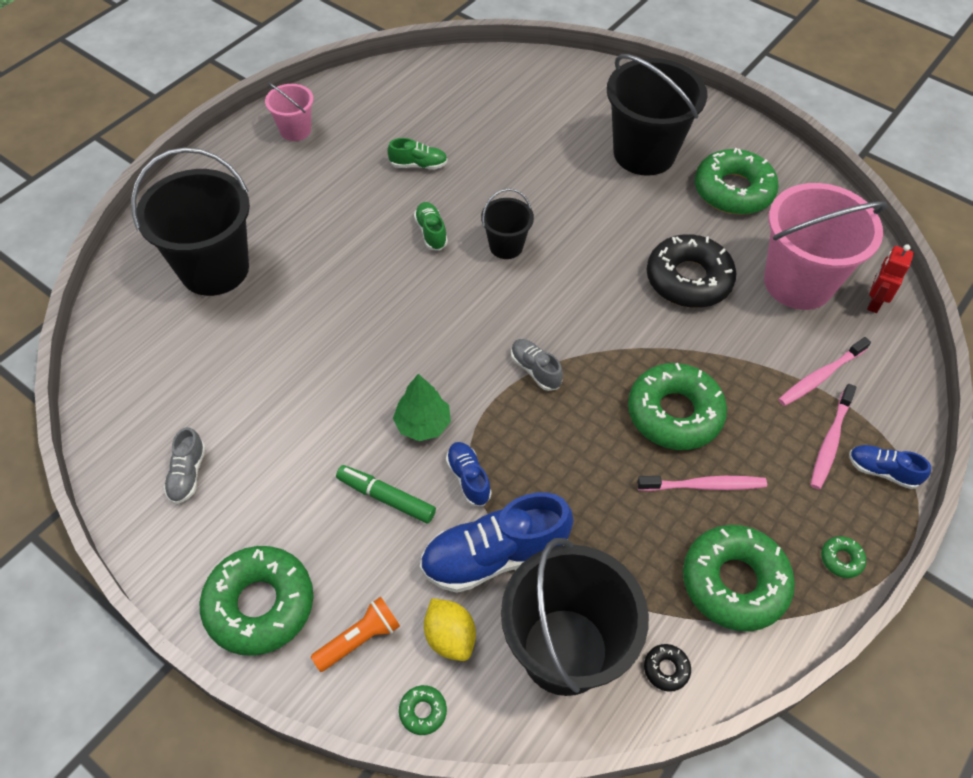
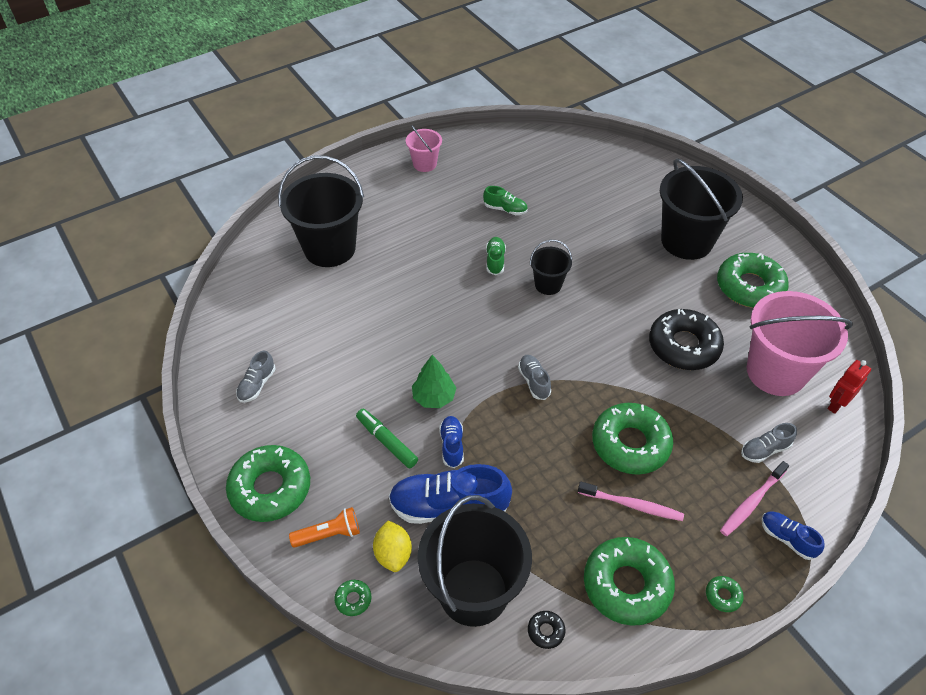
camera: 20 degrees right, 5 degrees down
pink toothbrush [778,337,871,406] -> grey shoe [741,423,797,463]

